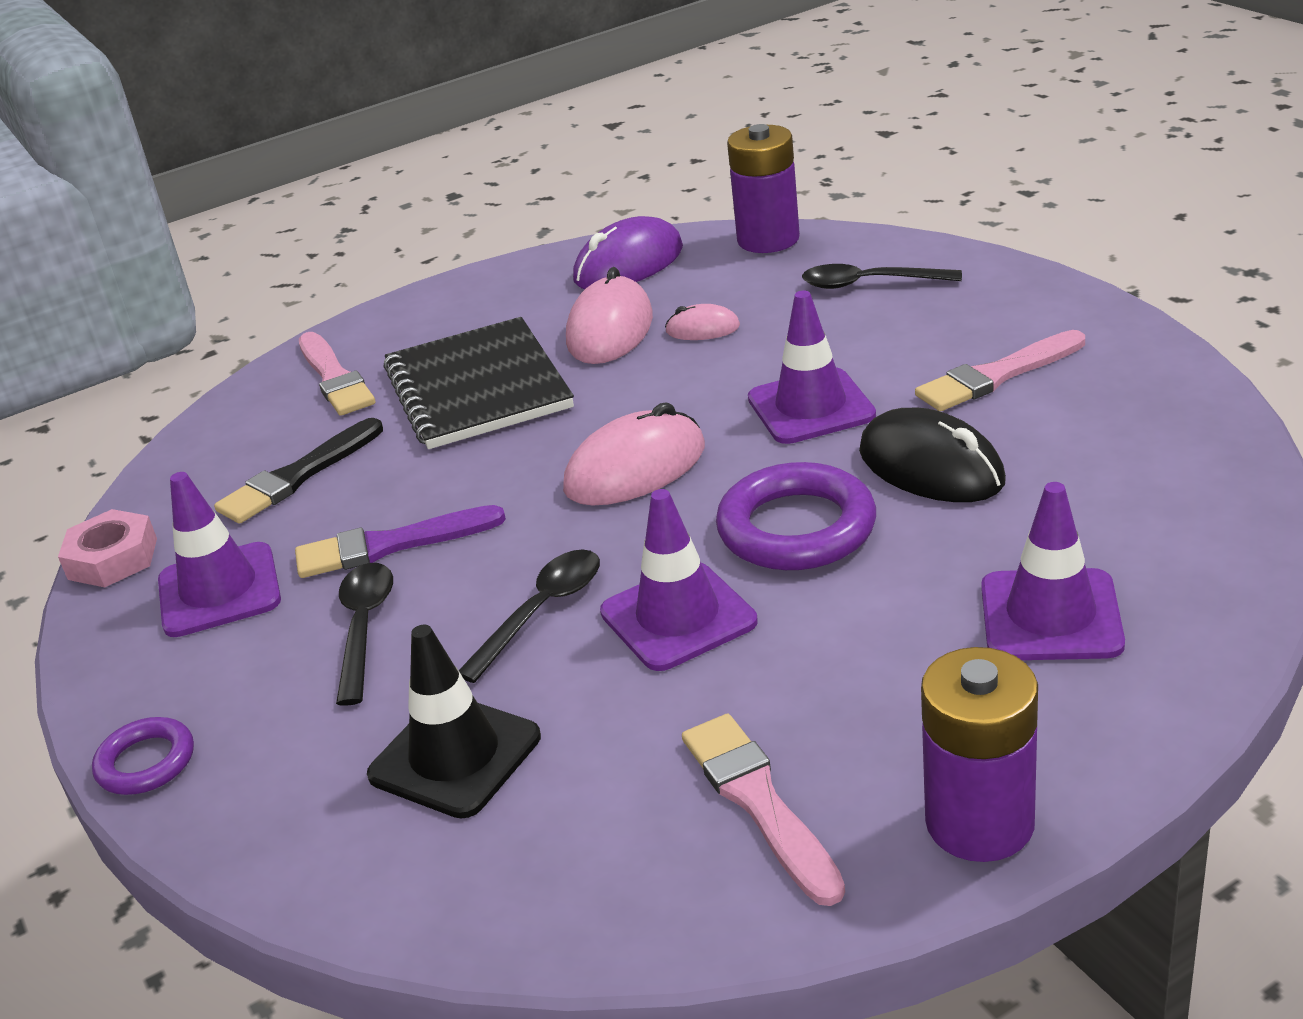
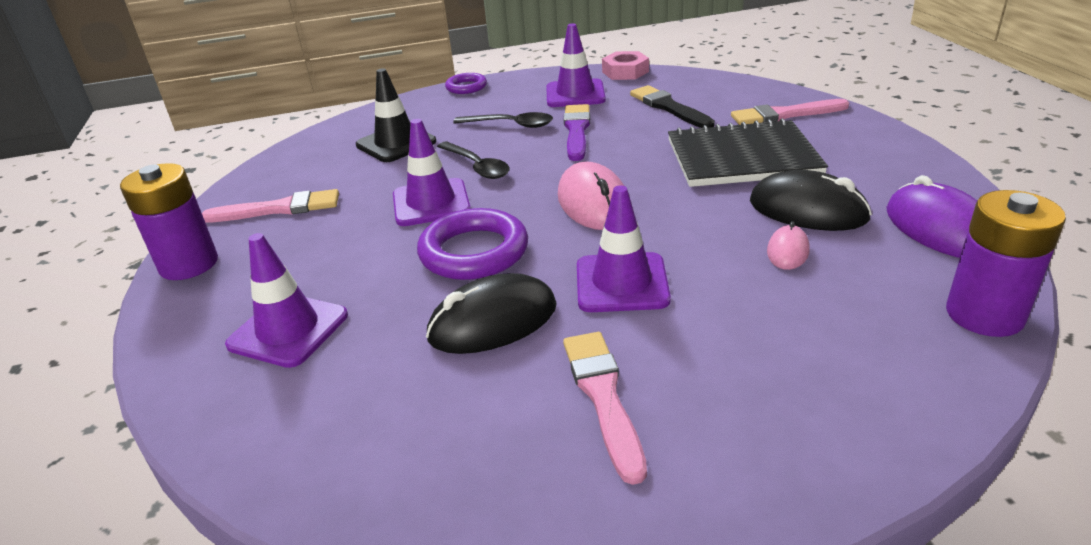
camera: 105 degrees right, 0 degrees up
pink mouse [566,267,653,364] -> black mouse [750,170,872,231]
black spoon [802,264,962,289] -> none

